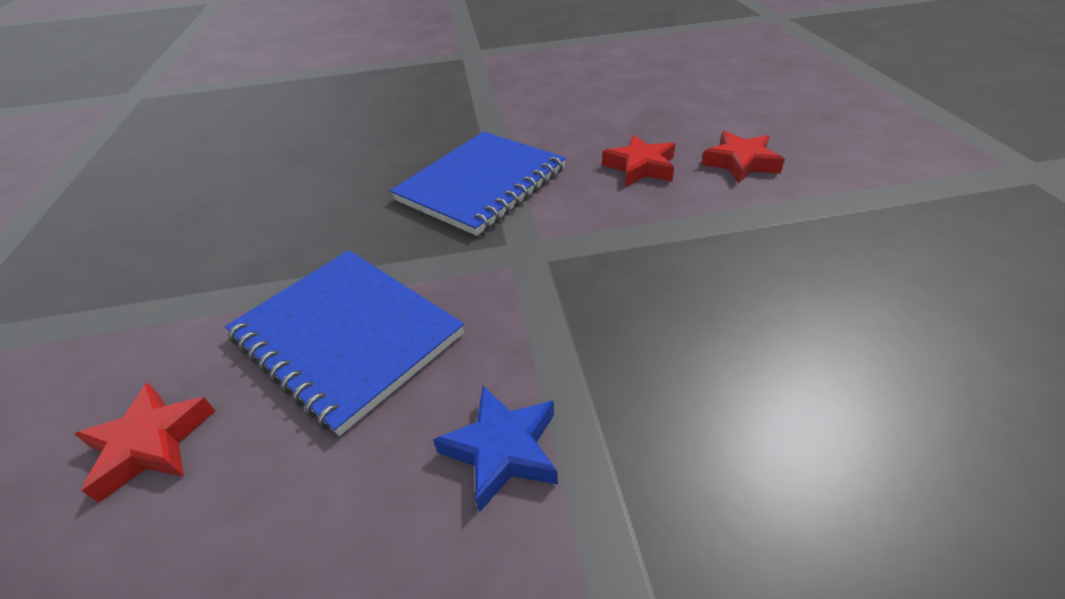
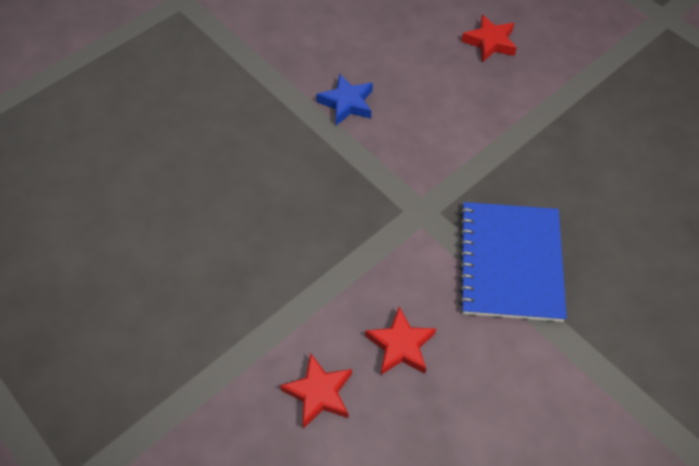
camera: 145 degrees right, 15 degrees up
blue notebook [225,250,464,436] -> none

